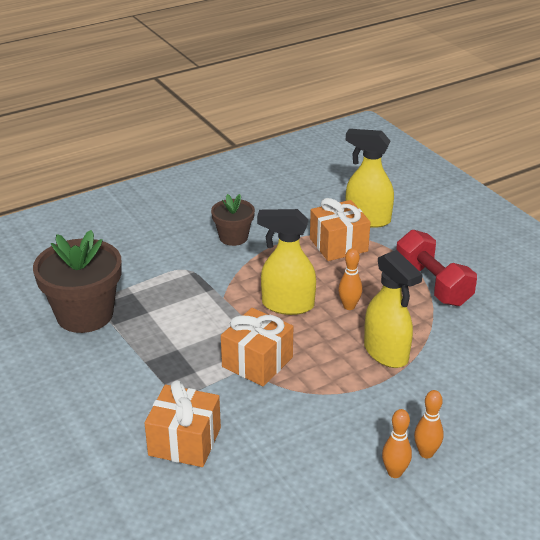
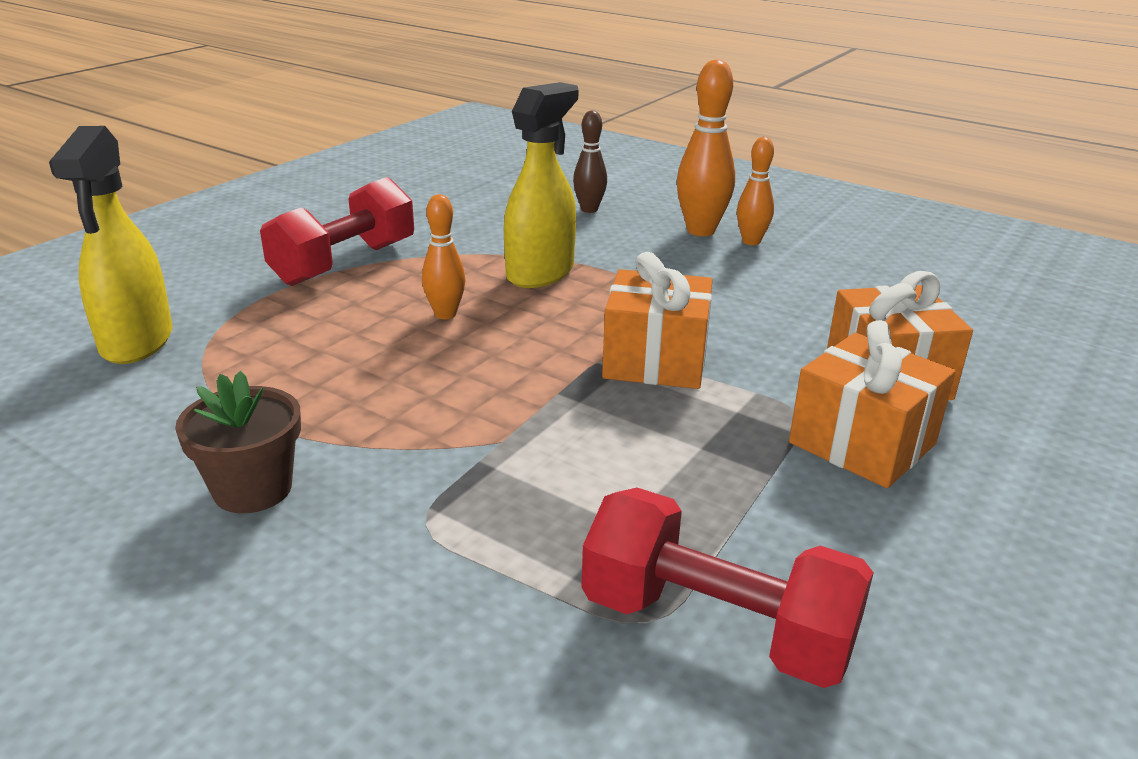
camera: 115 degrees left, 5 degrees down
brown flower pot [33,230,122,333] -> red dumbbell [581,488,874,688]
yellow spray bottle [257,209,316,315] -> none
orange gift [310,198,371,261] -> orange gift moved to [789,320,956,488]
orange bowling pin [414,390,444,459] -> orange bowling pin [677,59,735,236], size x1.60
none -> brown bowling pin [573,110,607,213]

